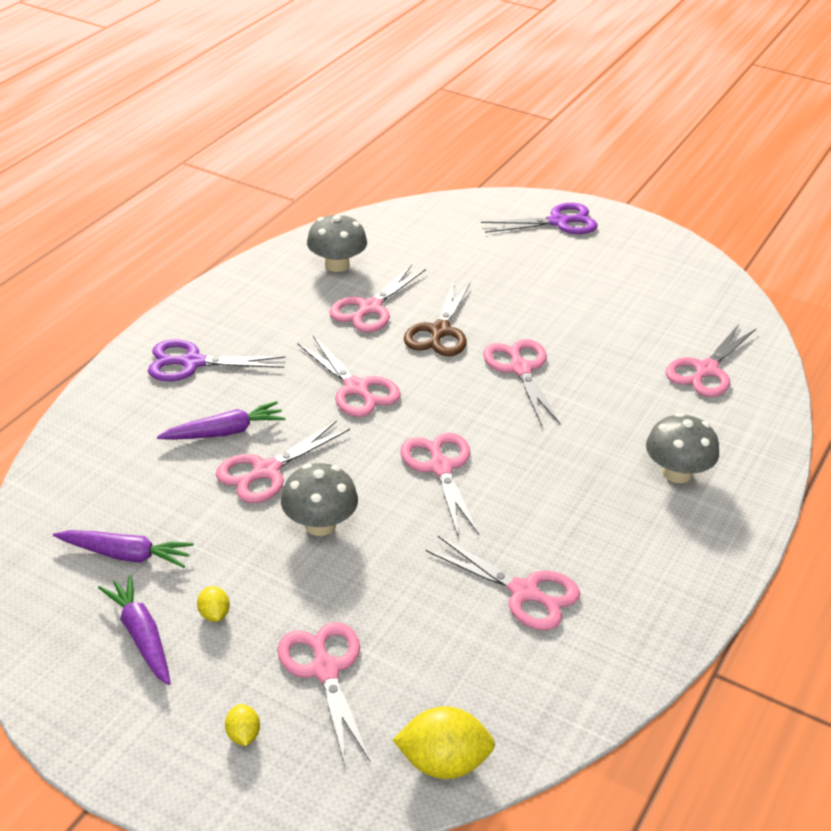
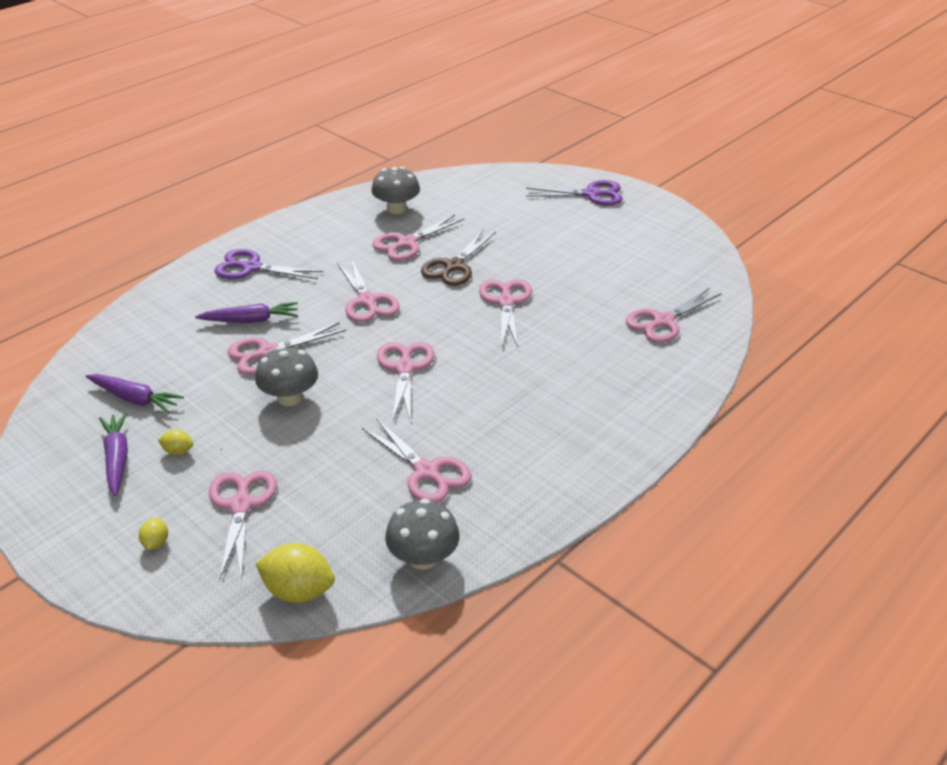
camera: 15 degrees right, 0 degrees up
yellow lemon [197,586,230,622] -> yellow lemon turned 75 degrees counterclockwise [158,430,193,455]
grey mushroom [646,413,719,483] -> grey mushroom moved to [385,498,459,570]

